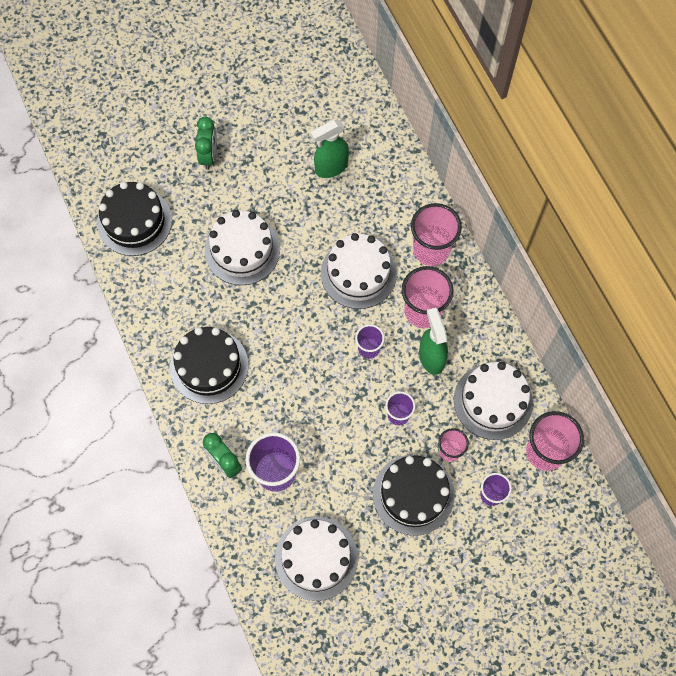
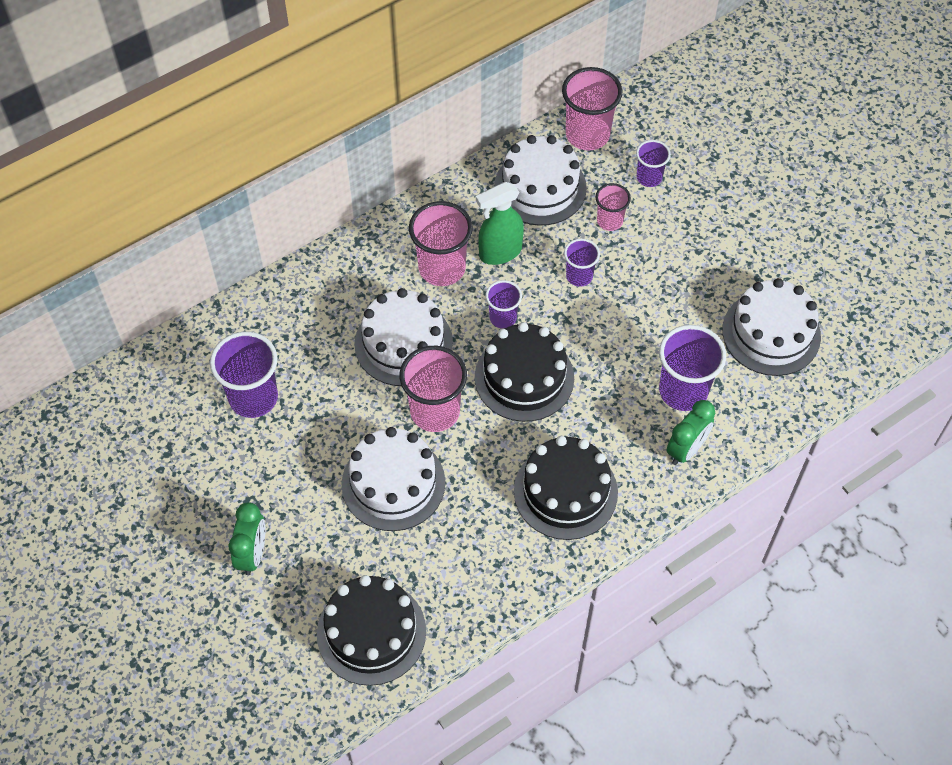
camera: 100 degrees left, 10 degrees down
green clock [195,116,217,170] -> green clock turned 105 degrees clockwise [228,503,265,575]
green spray bottle [311,120,349,178] -> purple cup [210,332,278,418]
black cake [373,455,455,536] -> black cake moved to [475,322,574,422]
pink cup [411,203,462,266] -> pink cup moved to [400,346,467,432]

